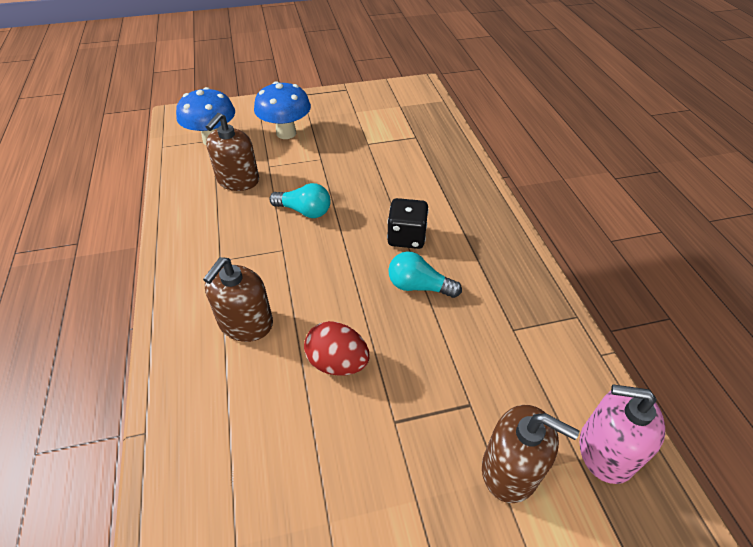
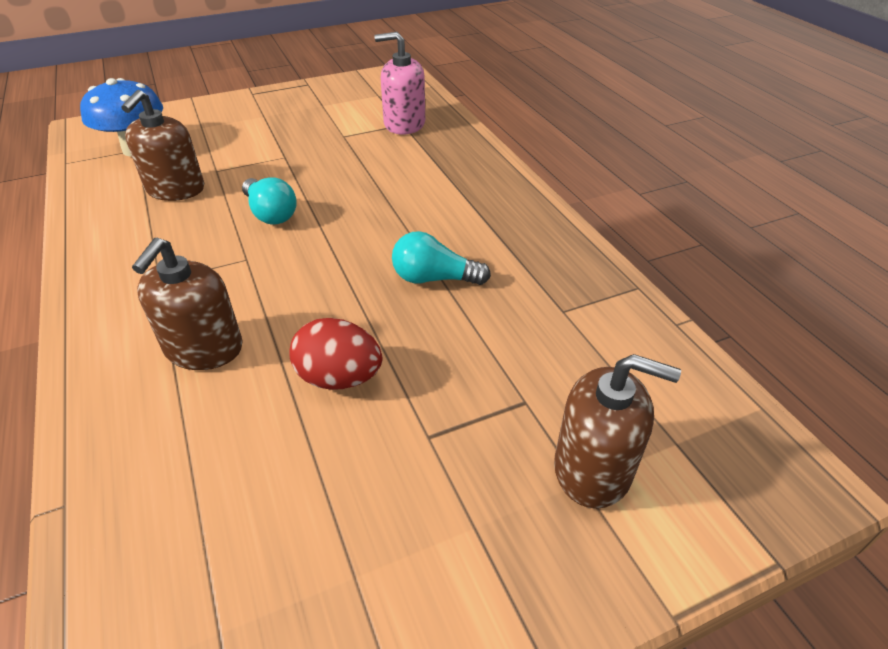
camera: 10 degrees left, 5 degrees down
blue mushroom [254,81,311,139] -> none
turquoise light bulb [269,183,331,218] -> turquoise light bulb turned 45 degrees clockwise [242,177,297,224]
black dice [387,198,429,249] -> none
pink soap dispenser [579,384,665,484] -> pink soap dispenser moved to [374,32,425,135]

